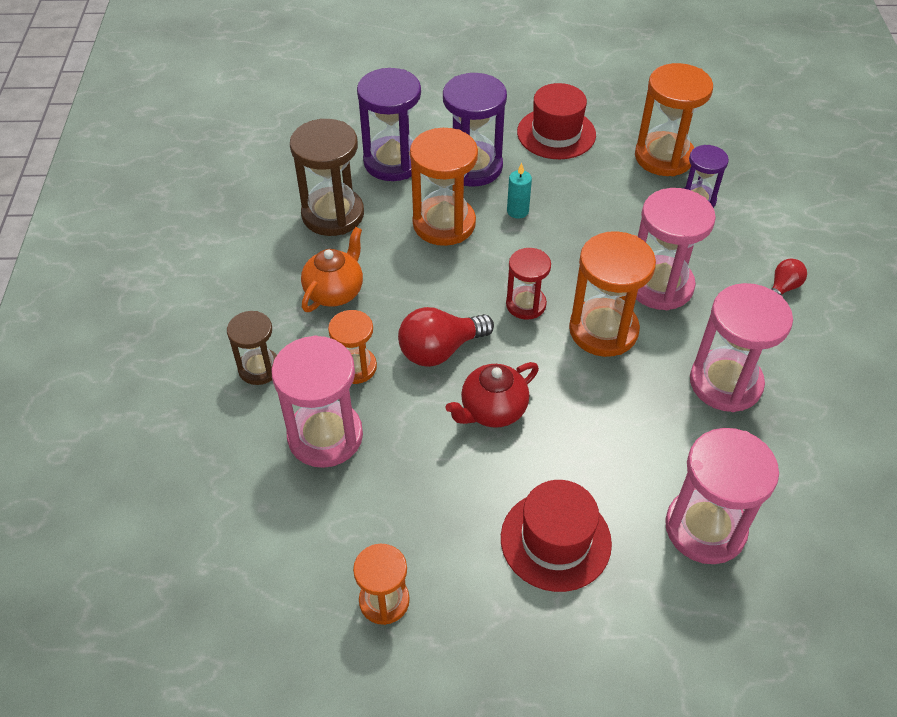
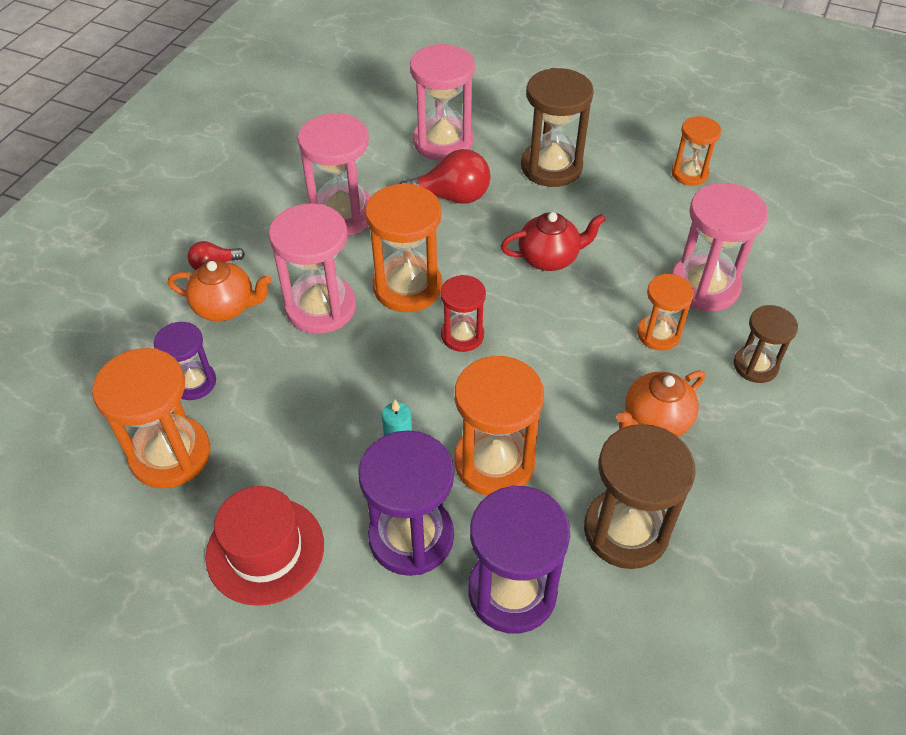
camera: 155 degrees left, 0 degrees up
red light bulb [398,307,494,367] -> red light bulb moved to [399,149,491,204]
red hat [501,480,612,592] -> brown hourglass [521,68,594,187]
none -> orange teapot [168,260,272,321]

